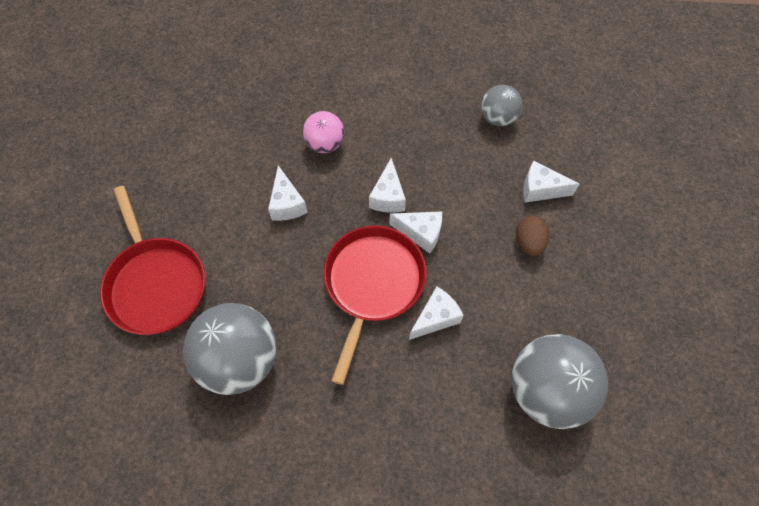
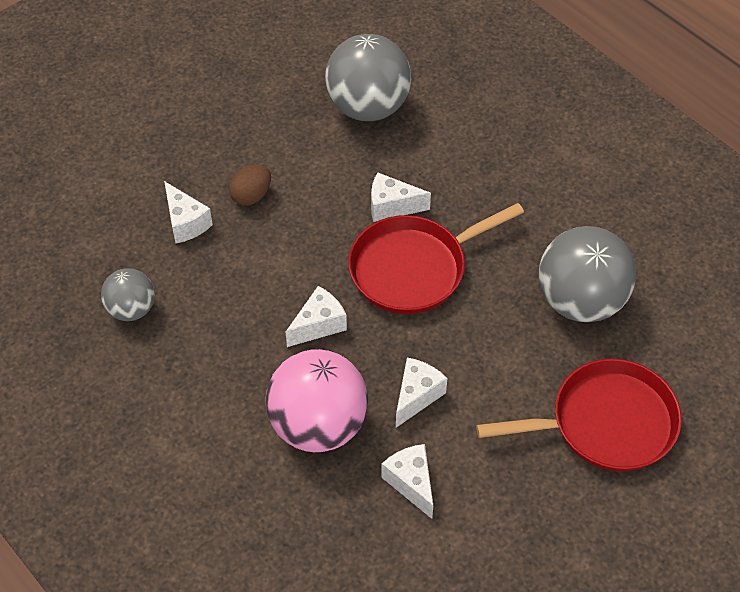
camera: 135 degrees left, 10 degrees down
red pan [100,186,205,335] -> red pan turned 60 degrees clockwise [476,359,682,472]
pink ball [303,111,344,153] -> pink ball [266,349,368,452], size x1.80
white cheese [389,211,442,253] -> white cheese moved to [381,444,433,519]

